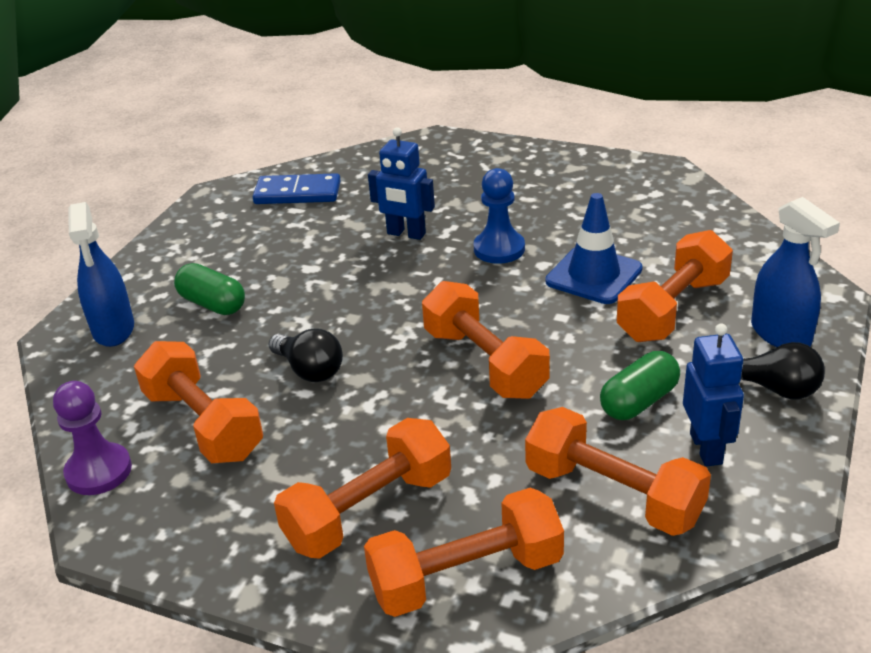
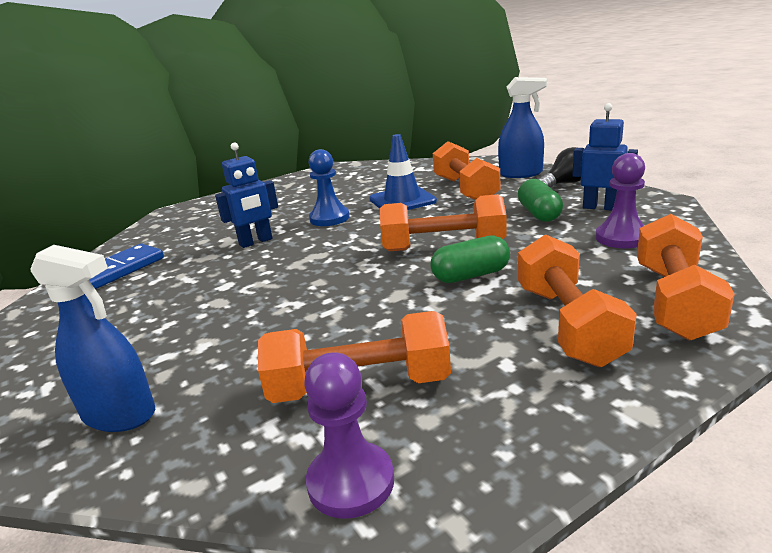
camera: 55 degrees left, 10 degrees down
green capsule [174,263,245,315] -> green capsule moved to [430,235,510,283]
black light bulb [269,328,343,382] -> none
orange dumbbell [525,407,711,536] -> purple pawn [595,153,645,248]

